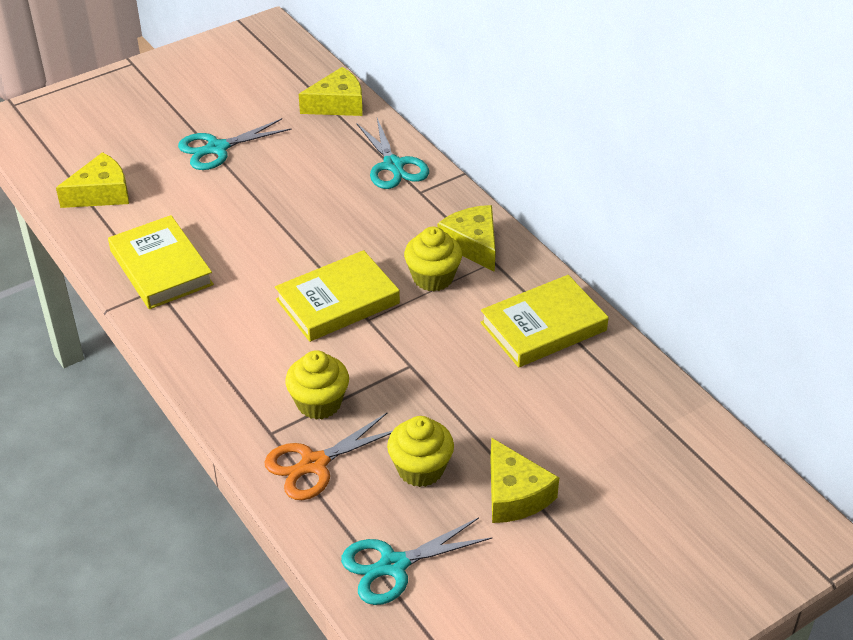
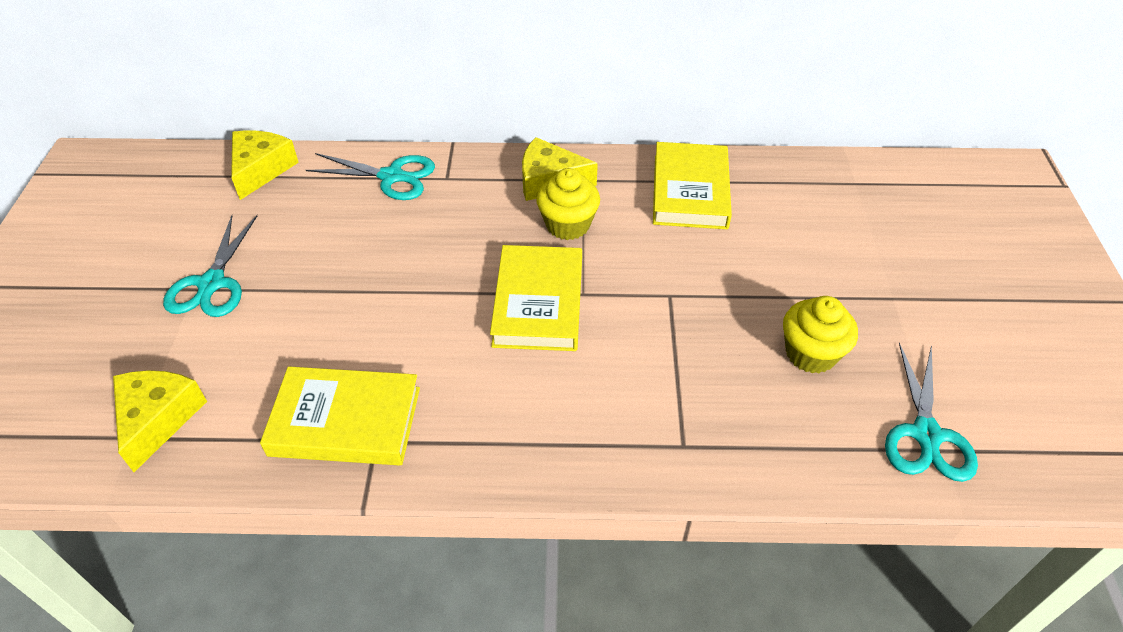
camera: 55 degrees left, 5 degrees up
orange scissors [264,413,392,500] -> none
yellow cupcake [285,350,349,420] -> none
yellow cheese [490,437,559,523] -> none

